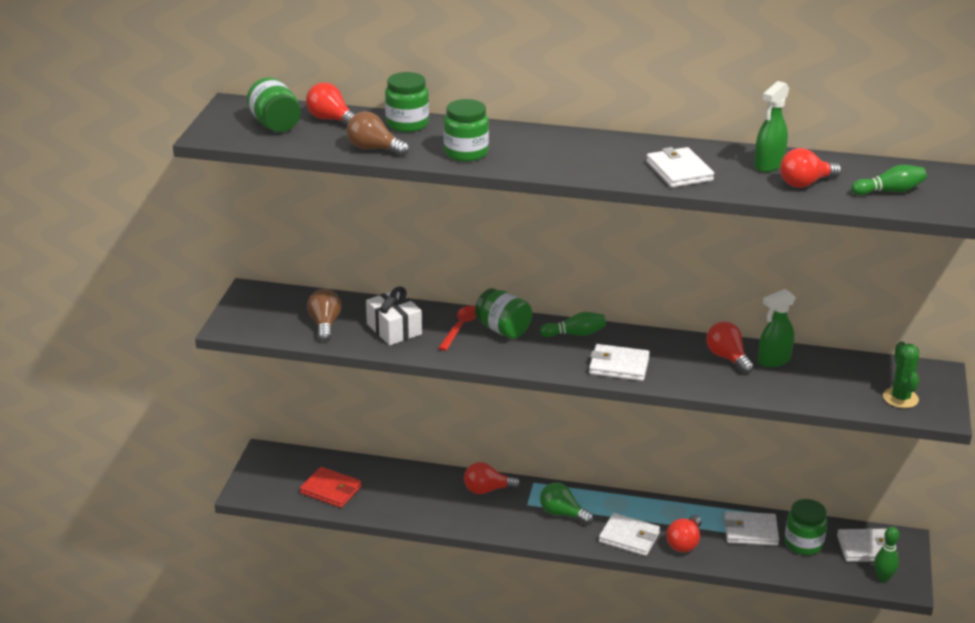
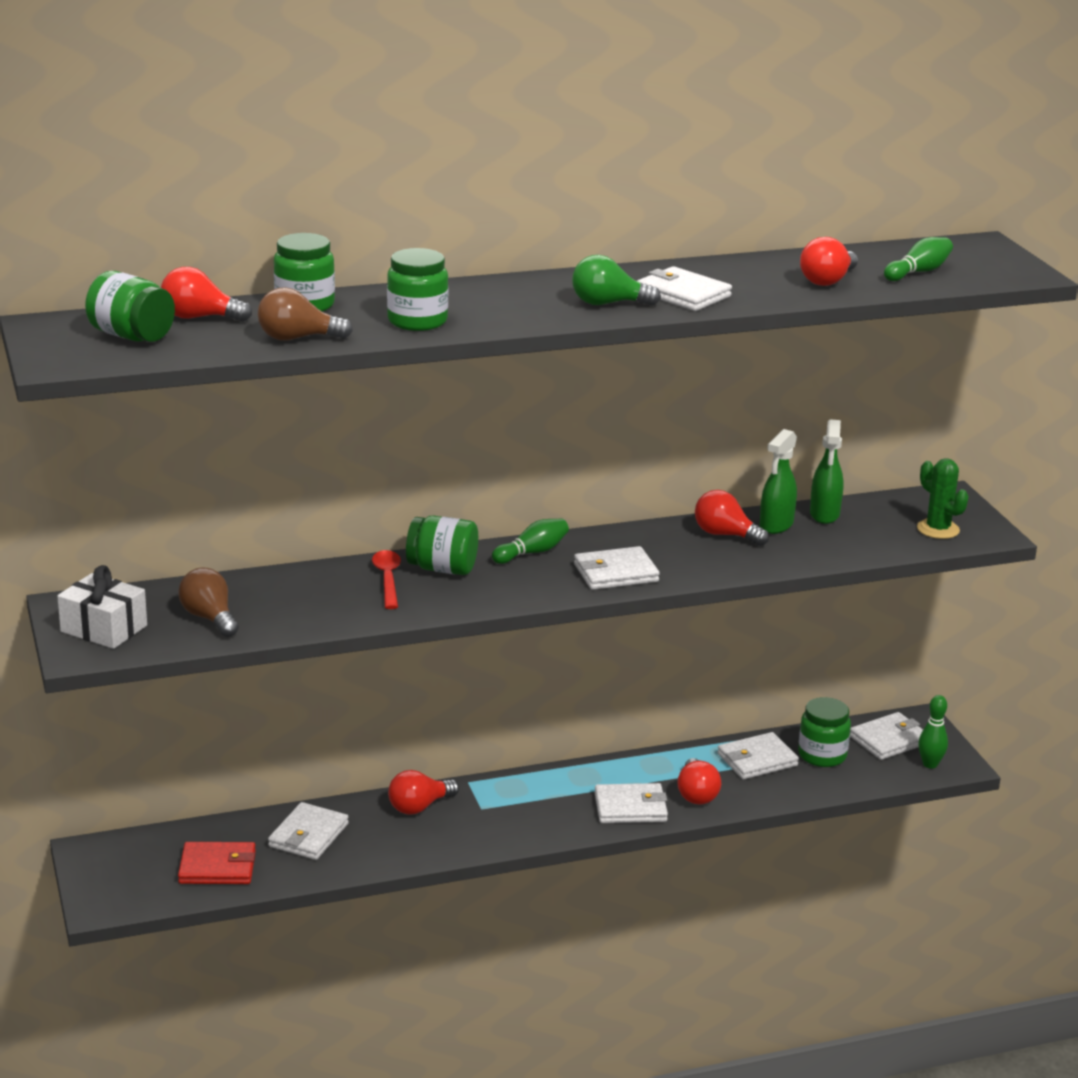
camera: 30 degrees left, 5 degrees down
white gift [366,286,422,345] -> white gift moved to [57,565,147,649]
green light bulb [540,482,593,525] -> green light bulb moved to [572,255,661,306]
green spray bottle [754,81,789,172] -> green spray bottle moved to [810,419,844,524]
none -> white wallet [268,802,349,860]

